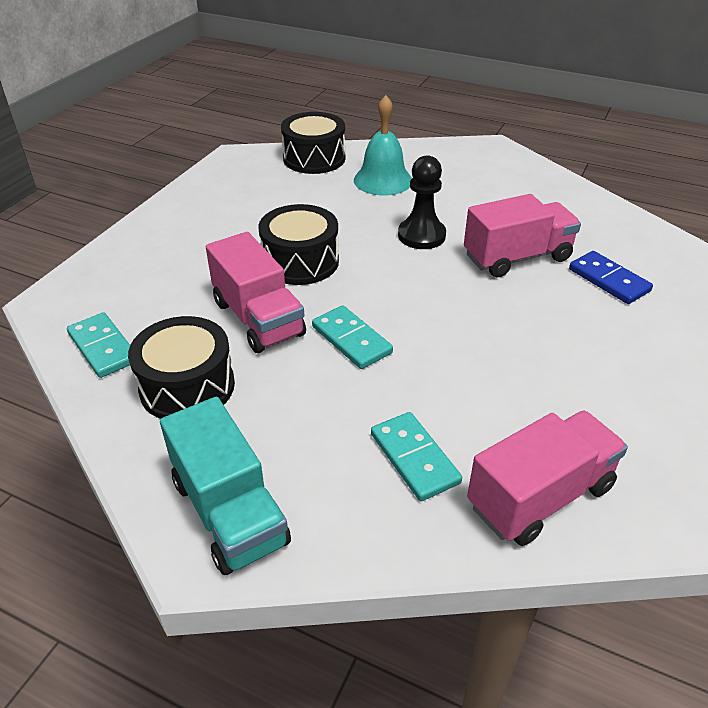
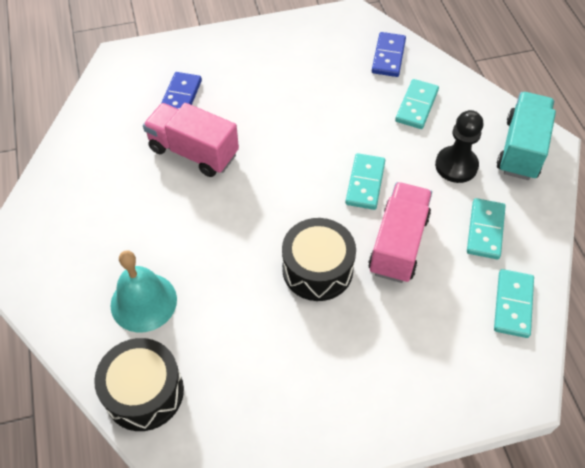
camera: 130 degrees left, 15 degrees up
black drum [128,316,235,419] -> turquoise domino [467,198,506,259]
black pawn [398,155,446,249] -> black pawn moved to [435,110,483,183]
pink truck [467,410,628,546] -> blue domino [372,32,406,77]

